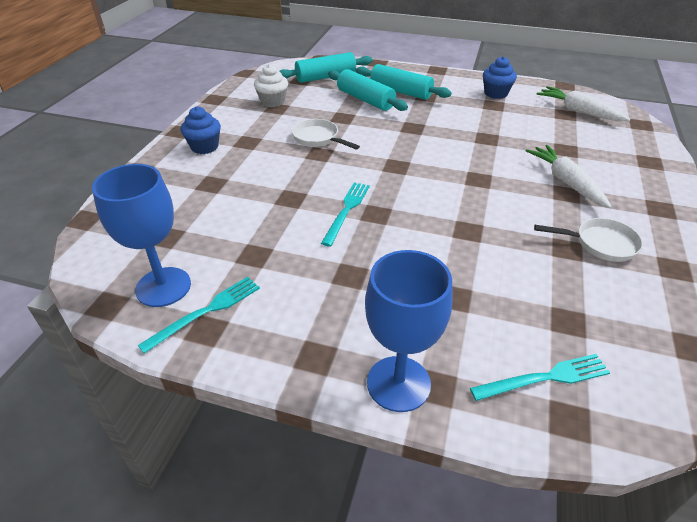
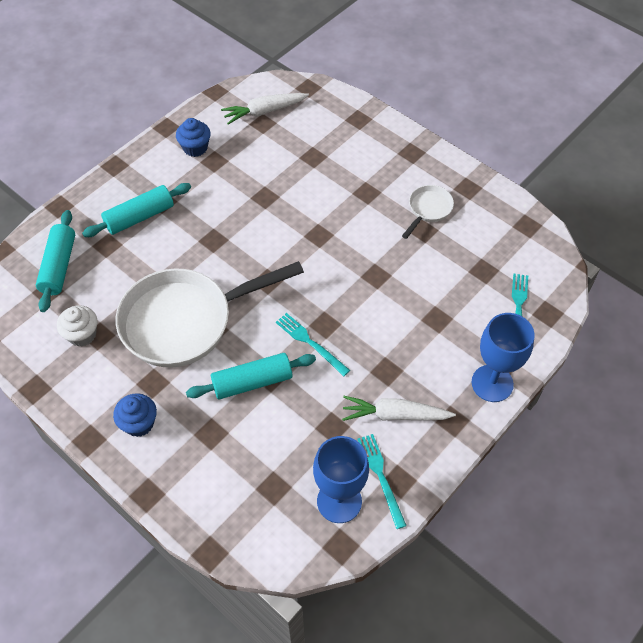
camera: 65 degrees left, 15 degrees up
white pan [292,119,360,150] -> white pan [116,261,304,367], size x2.28
turquoise rolling pin [328,69,408,111] -> turquoise rolling pin moved to [186,353,316,399]
white carrot [526,145,612,208] -> white carrot moved to [342,396,456,421]

